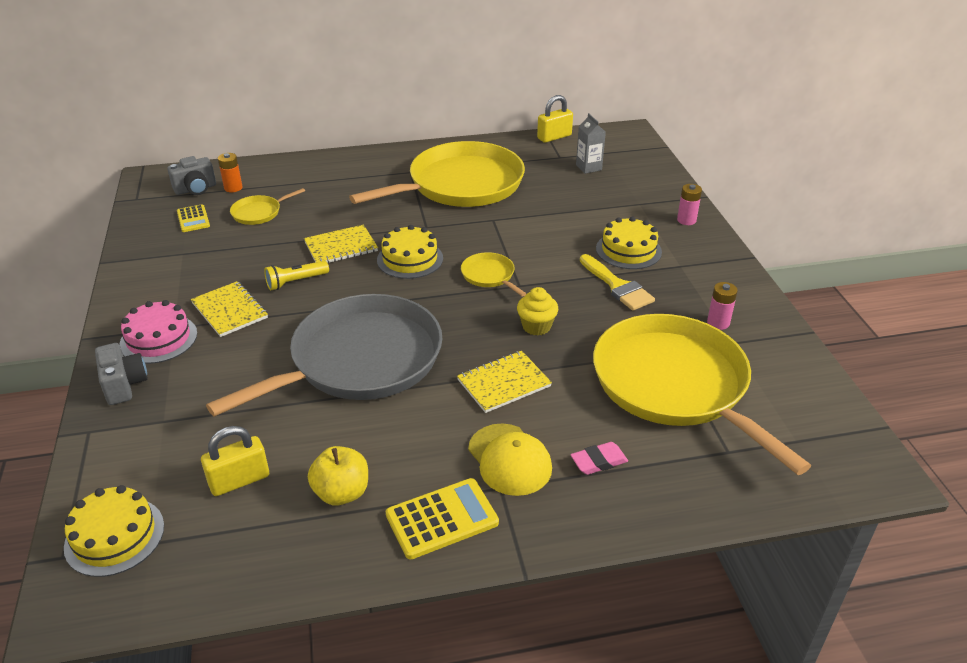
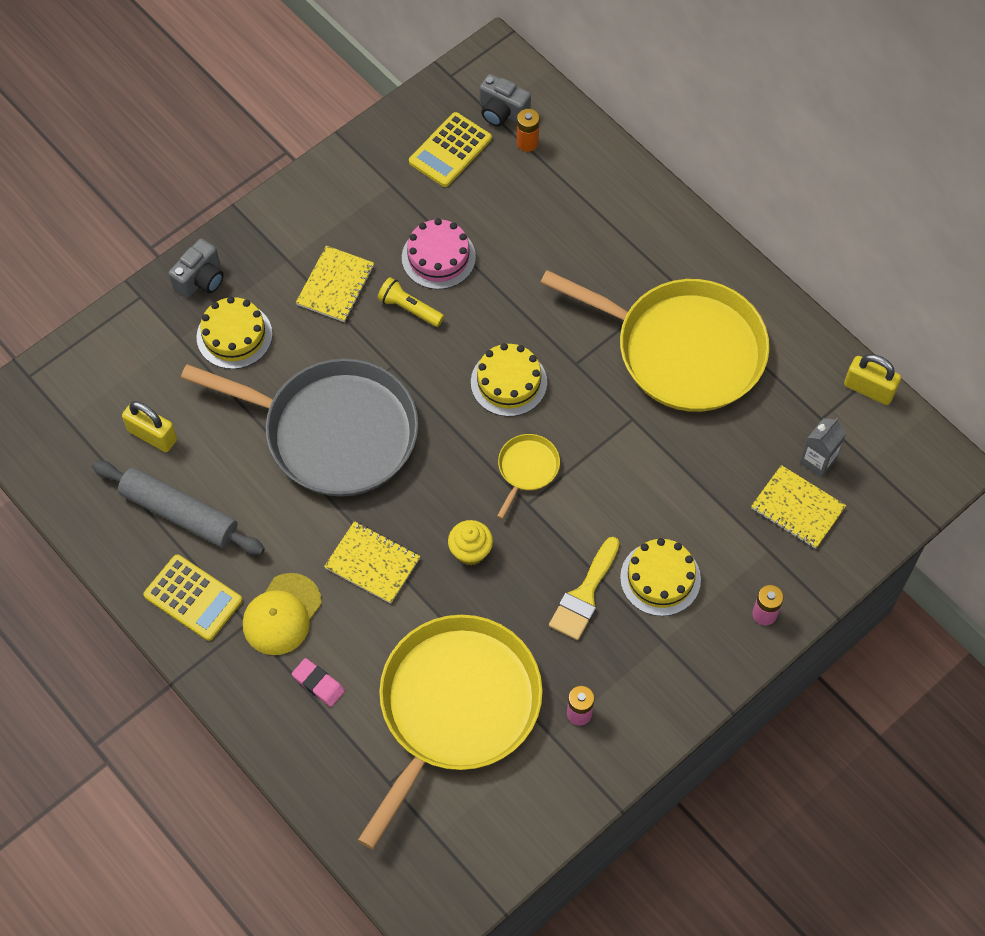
camera: 60 degrees right, 25 degrees up
yellow cake [64,485,164,577] -> yellow cake moved to [196,296,272,369]
pink cake [119,300,197,364] -> pink cake moved to [402,218,476,289]
yellow calculator [177,204,210,232] -> yellow calculator [409,112,492,187], size x1.57
yellow pan [230,188,305,225] -> none
yellow notebook [304,225,378,263] -> yellow notebook moved to [751,465,846,549]
yellow apple [308,446,368,505] -> grey rolling pin [92,460,265,555]

